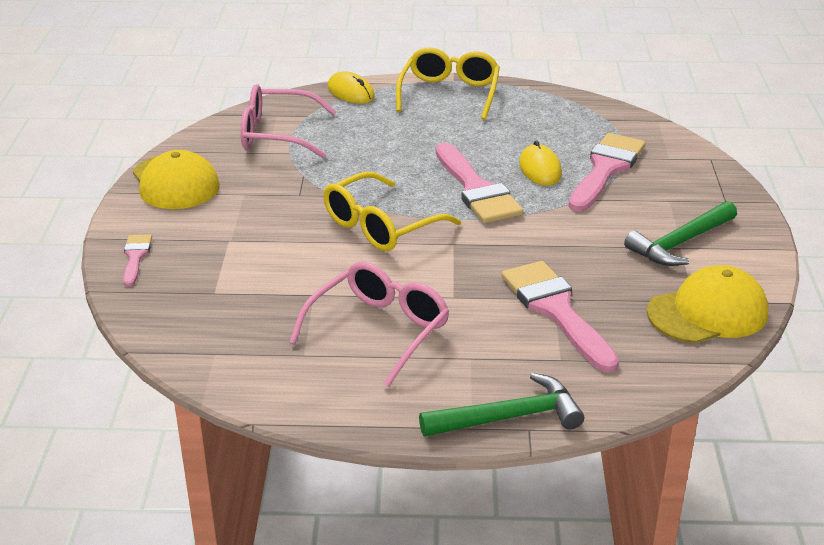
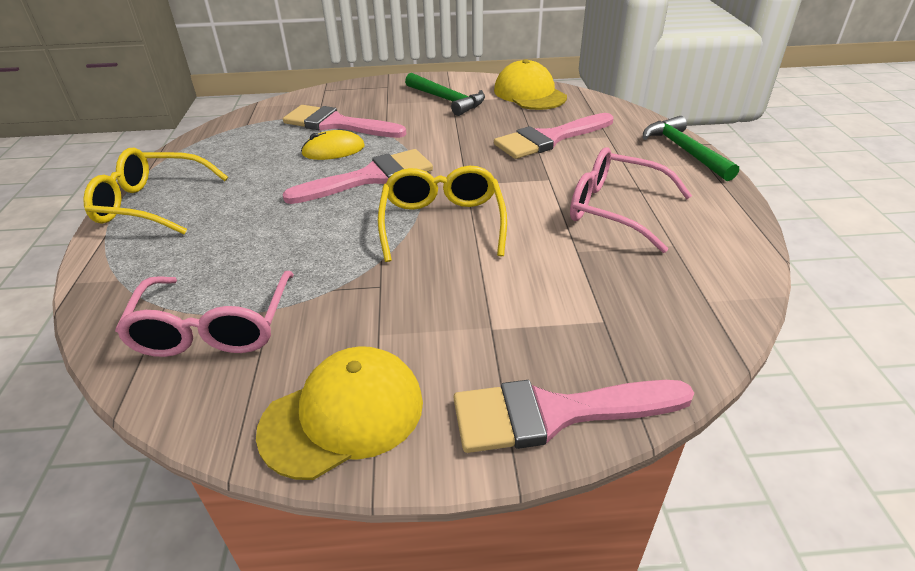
camera: 95 degrees left, 5 degrees up
pink brush [123,234,152,286] -> pink brush [454,380,694,453], size x1.96
yellow glasses [323,172,461,251] -> yellow glasses turned 135 degrees counterclockwise [378,166,507,262]
yellow mouse [328,71,375,104] -> none

